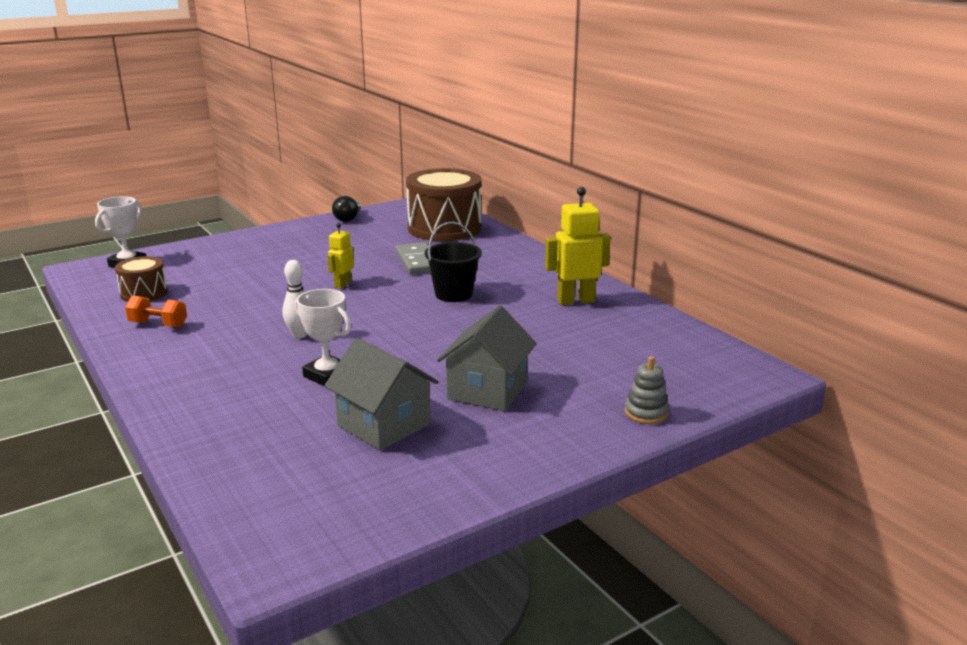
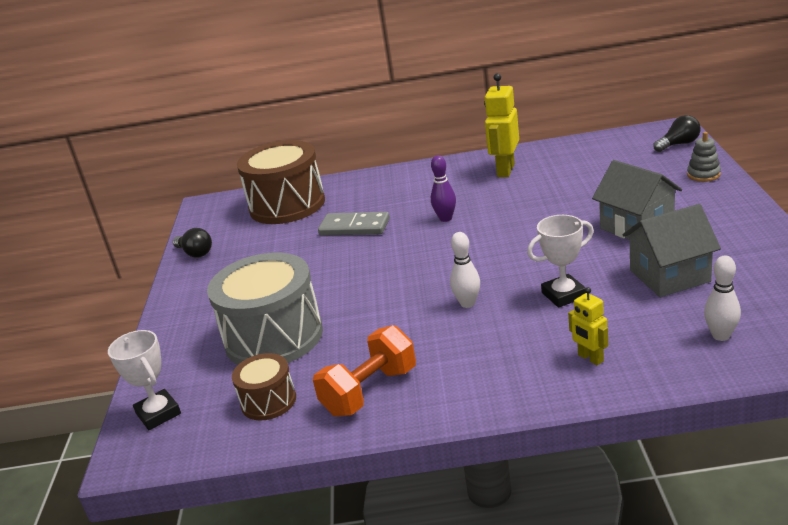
camera: 55 degrees left, 5 degrees up
orange dumbbell [125,296,187,328] -> orange dumbbell [313,325,416,417], size x1.57
yellow robot [328,223,354,289] -> yellow robot moved to [568,287,608,366]
black bucket [425,222,482,302] -> purple bowling pin [431,155,456,222]
none -> grey drum [207,253,323,365]
none -> black light bulb [653,115,701,152]
none -> white bowling pin [704,255,741,341]

